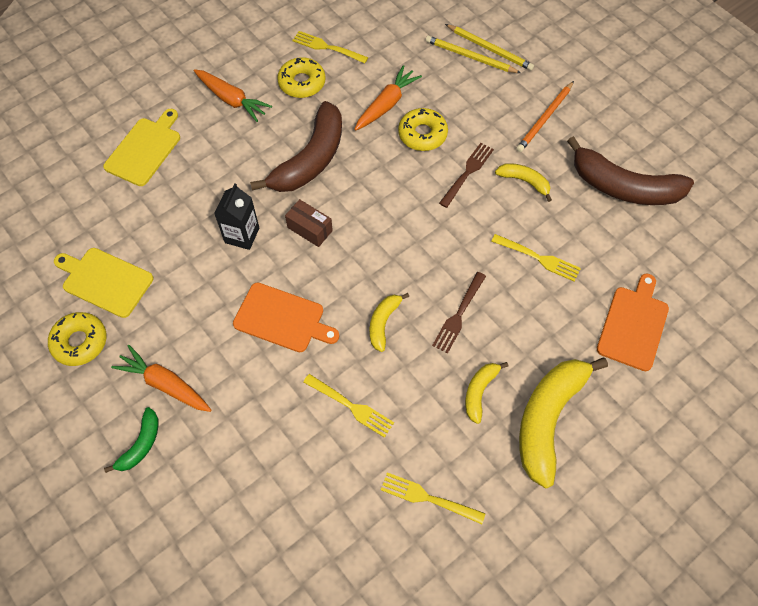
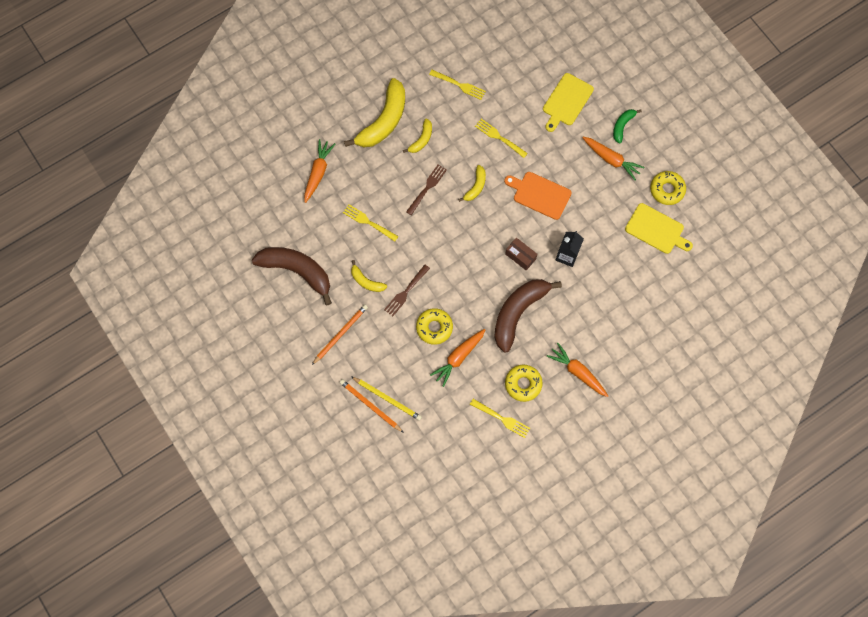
camera: 175 degrees left, 10 degrees up
yellow cutting board [103,109,180,186] -> yellow cutting board moved to [543,73,594,132]
yellow pencil [445,24,534,71] -> orange pencil [339,379,404,433]
orange cutting board [597,274,669,371] -> orange carrot [304,139,335,203]

